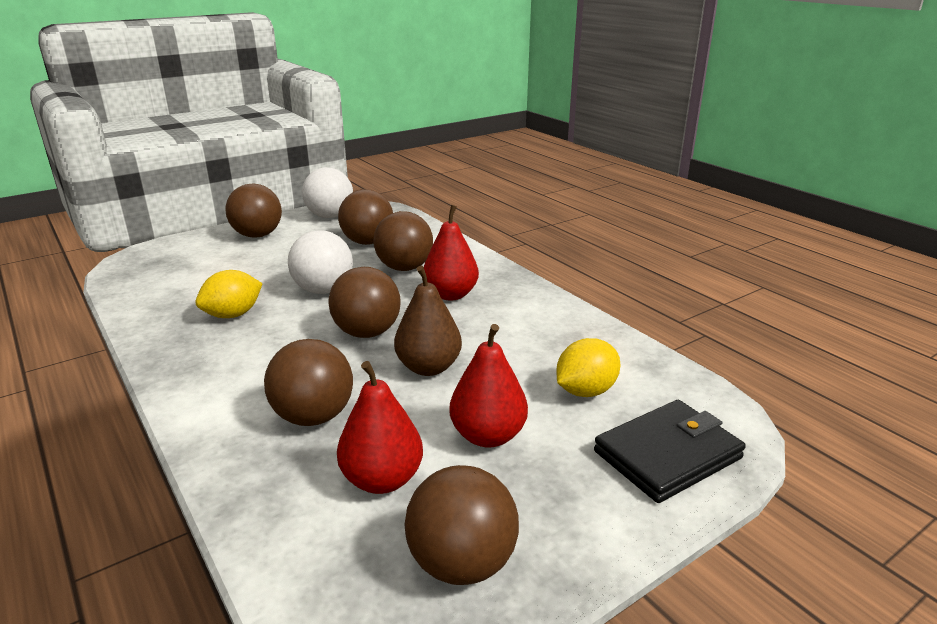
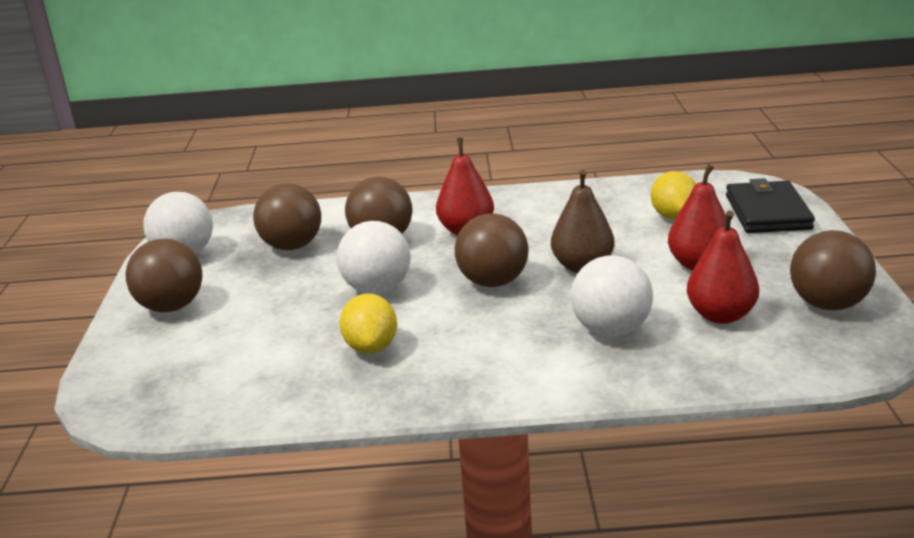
camera: 55 degrees left, 0 degrees up
brown ball [264,339,353,426] -> white ball [571,256,653,337]

